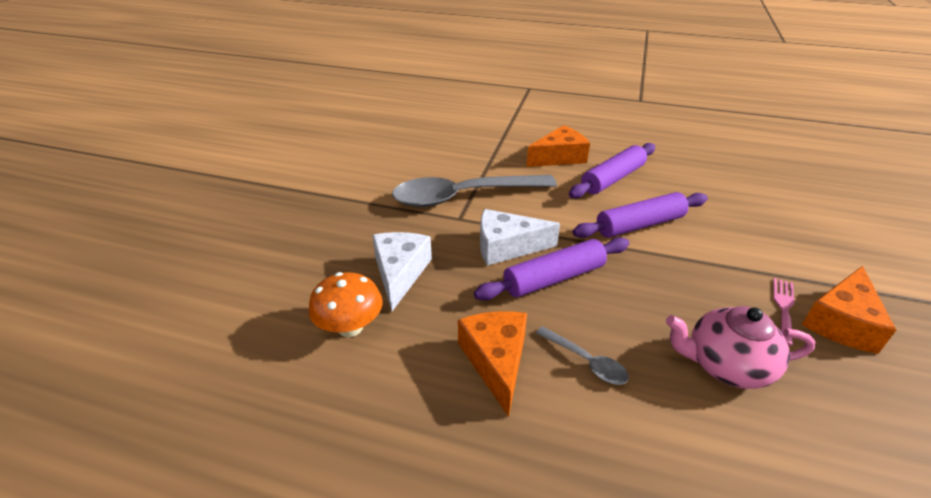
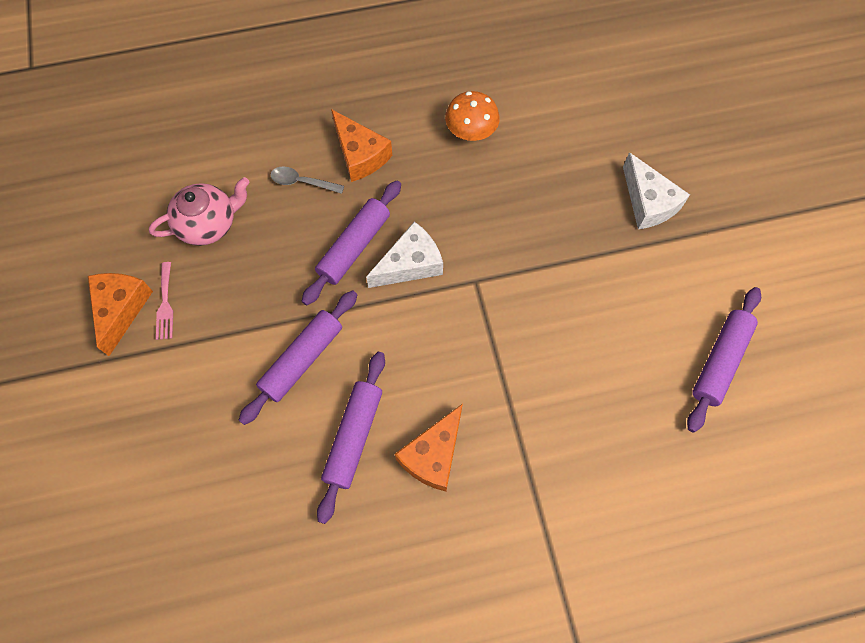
camera: 150 degrees right, 30 degrees up
white cheese [372,232,432,311] -> white cheese moved to [623,152,690,229]
grey spoon [392,175,557,207] -> none
none -> purple rolling pin [687,287,761,433]

